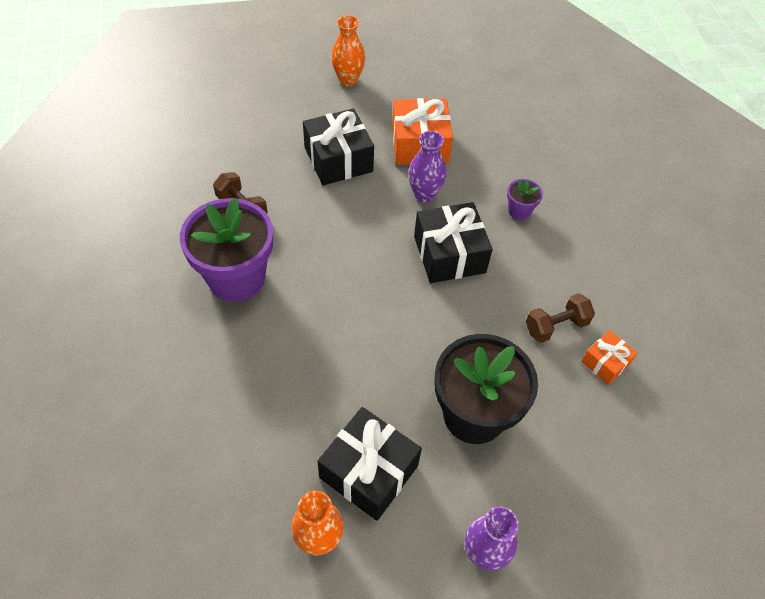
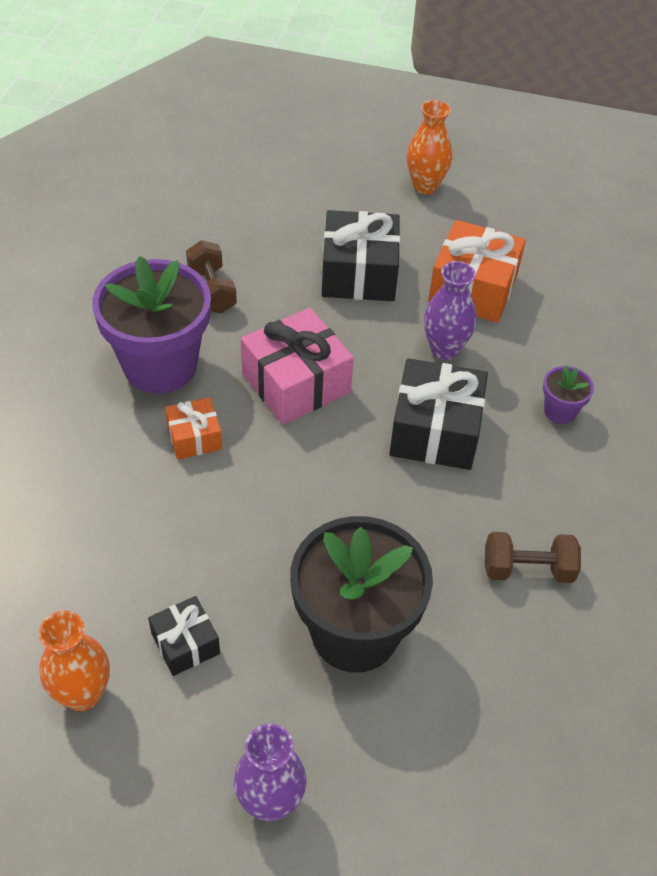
camera: 25 degrees right, 5 degrees down
black gift [318,407,422,521] -> black gift [148,596,220,676], size x0.55
orange gift [581,330,637,385] -> orange gift moved to [165,397,222,460]
none -> pink gift [241,308,354,425]

